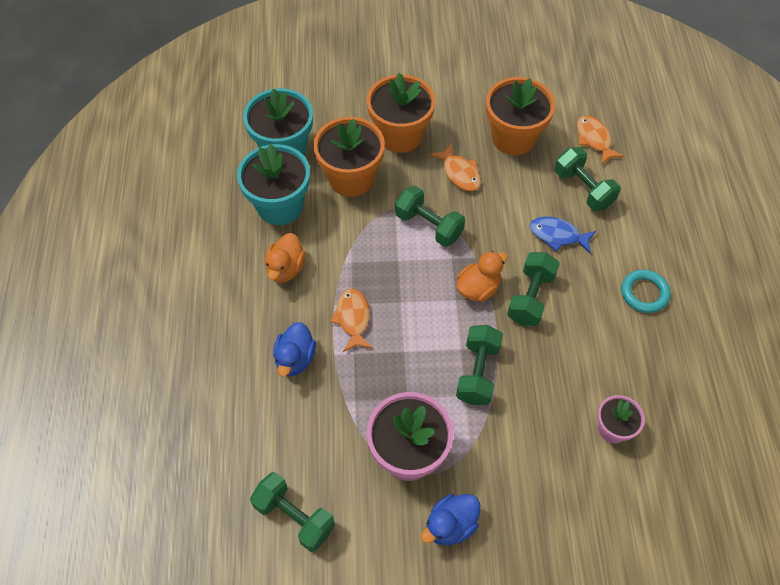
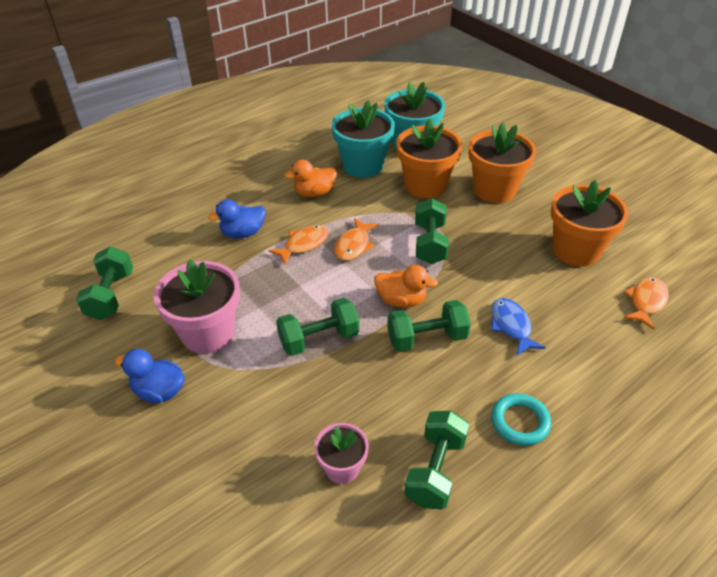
camera: 55 degrees right, 15 degrees down
orange fish [430,143,481,191] -> orange fish moved to [334,218,378,261]
green dumbbell [555,147,620,211] -> green dumbbell moved to [404,410,469,509]

